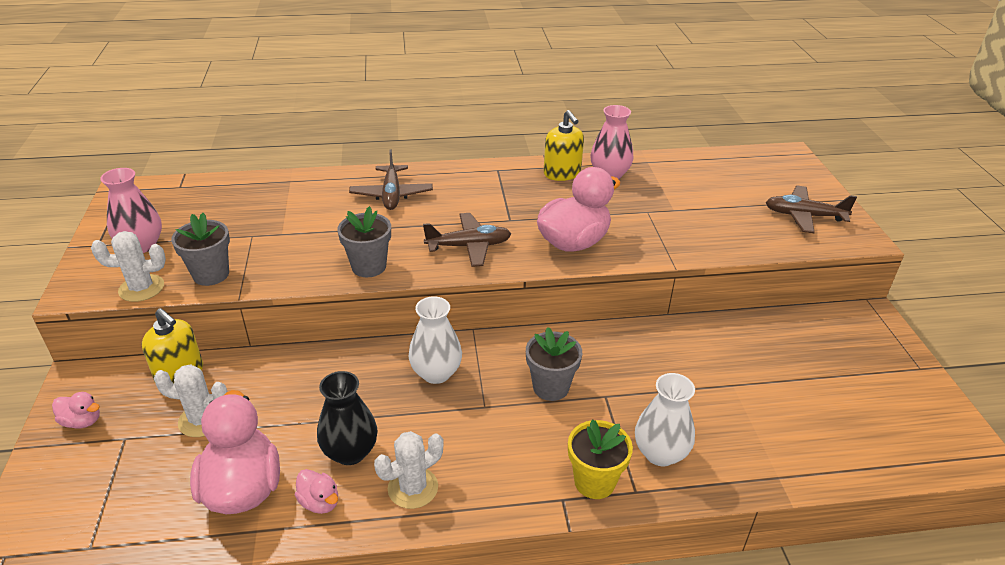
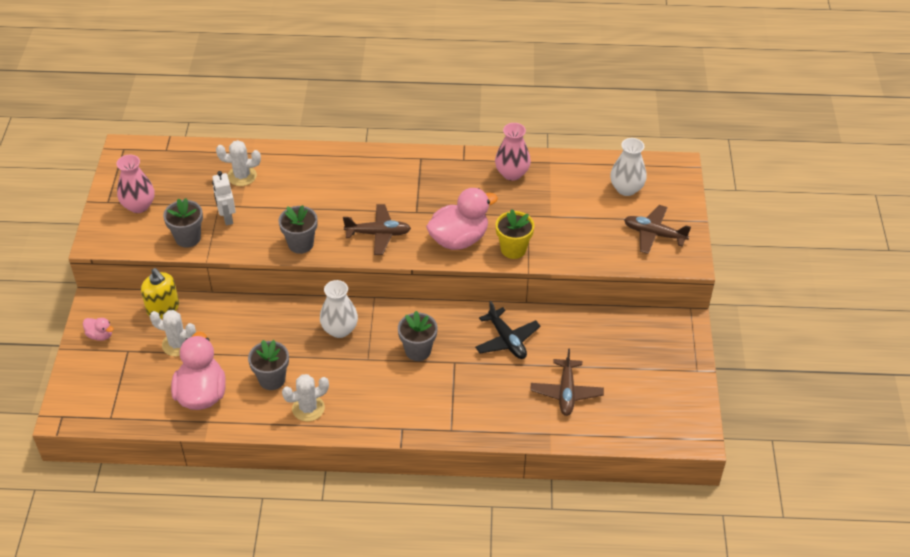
camera: 10 degrees right, 10 degrees up
white cactus [91,231,166,302] -> white cactus moved to [216,140,261,186]
pink duck [295,469,338,514] -> none
black vase [317,371,378,465] -> grey flower pot [248,340,289,390]
brown plane [349,149,433,210] -> brown plane moved to [530,348,604,416]
yellow soap dispenser [544,110,584,181] -> none
yellow flower pot [568,419,633,499] -> yellow flower pot moved to [495,210,535,259]
white vase [635,373,695,466] -> white vase moved to [610,138,647,196]
none -> white robot [212,171,236,225]
none -> black plane [475,301,541,359]

